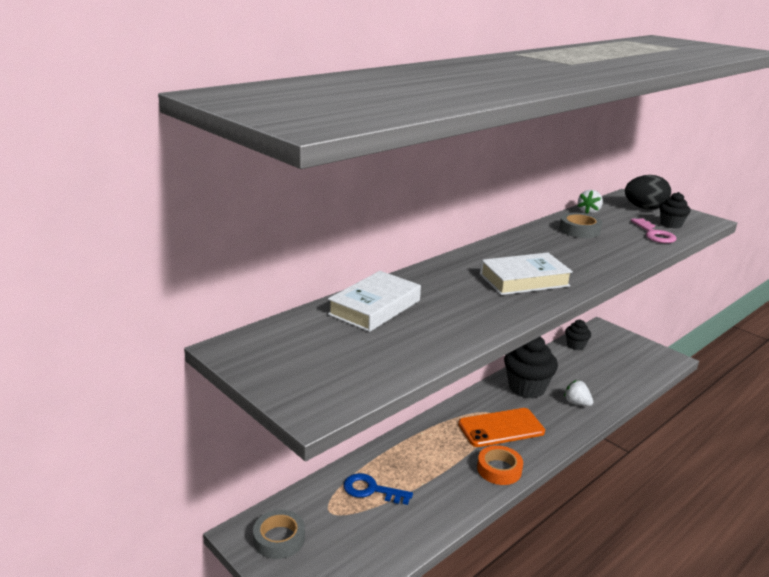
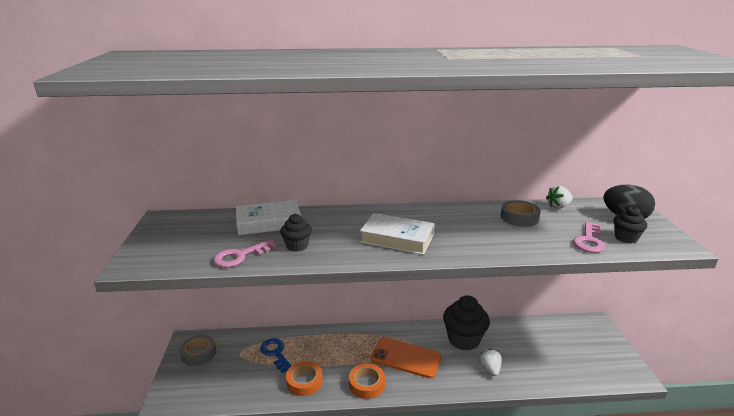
camera: 40 degrees right, 0 degrees up
black cupcake [565,319,591,350] -> black cupcake moved to [280,214,312,252]
none -> pink key [213,239,277,267]
none -> orange tape [286,361,323,396]

